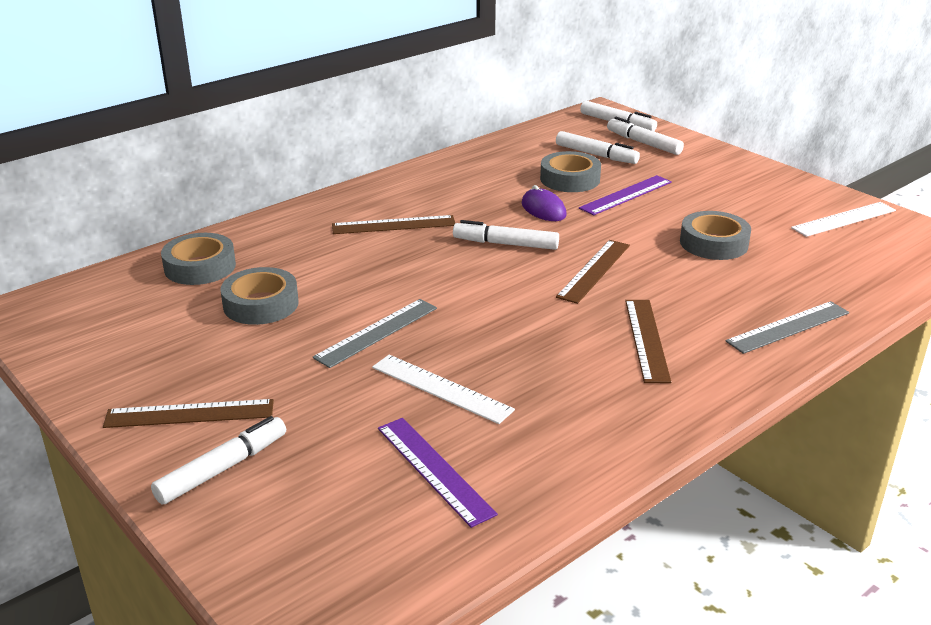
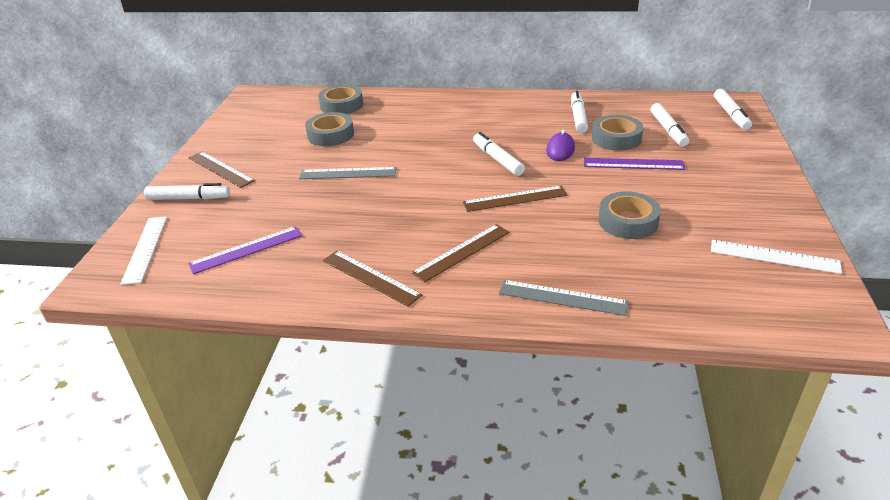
camera: 50 degrees right, 5 degrees up
brown ruler [332,215,455,234] -> brown ruler moved to [323,251,422,307]
white ruler [372,355,515,424] -> white ruler moved to [120,216,167,285]
purple ruler [378,418,498,528] -> purple ruler turned 45 degrees clockwise [188,226,302,274]
white marker [607,117,684,155] -> white marker moved to [571,91,588,133]

